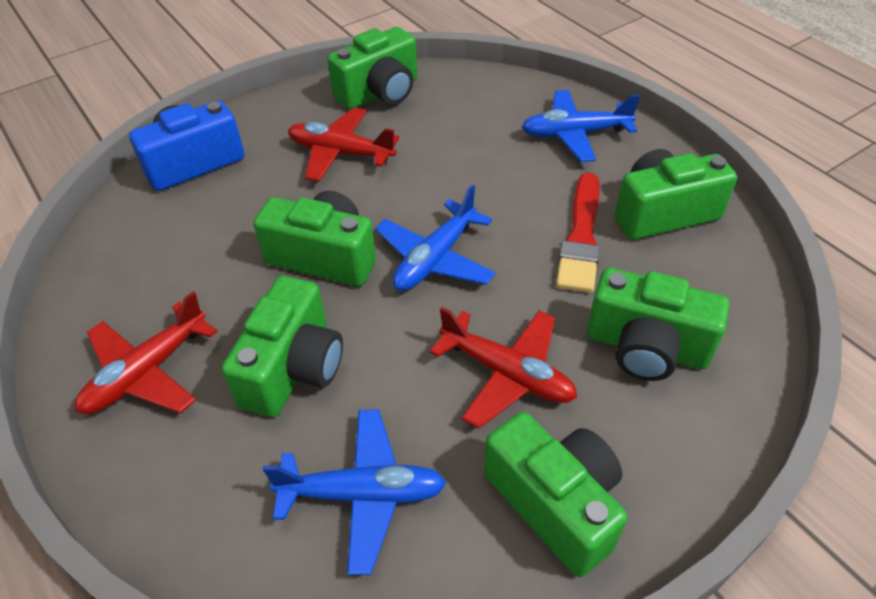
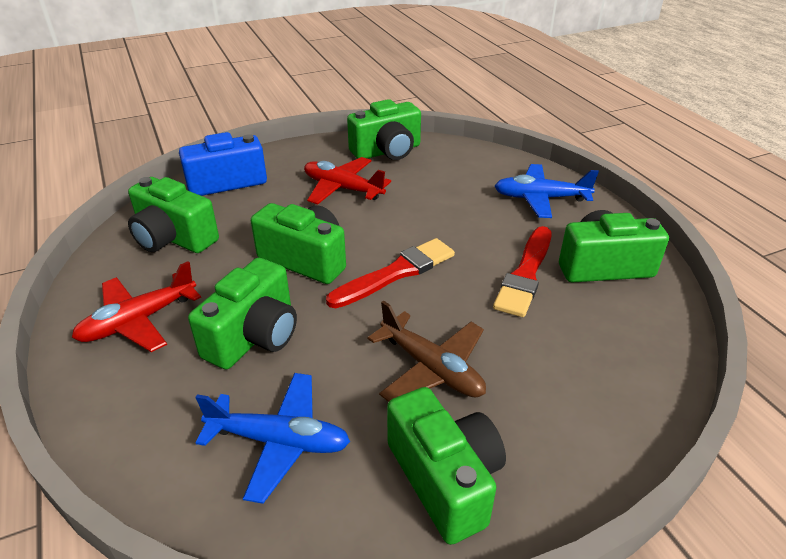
camera: 10 degrees right, 10 degrees down
blue plane [375,185,496,291] -> red brush [326,238,455,308]
red plane [430,307,577,429] -> brown plane [368,301,486,402]
green camera [587,268,730,381] -> green camera moved to [128,177,219,253]

